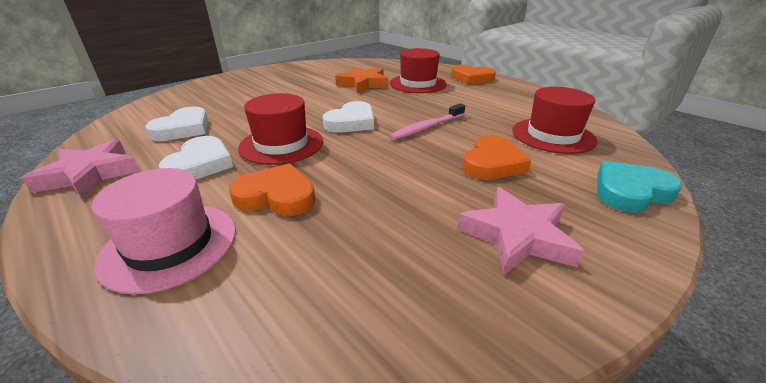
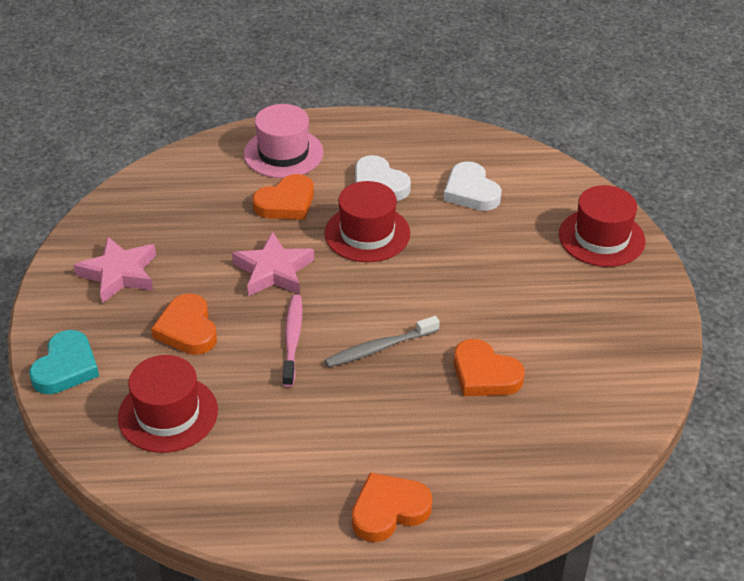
camera: 130 degrees right, 10 degrees up
pink star [22,139,140,198] -> pink star moved to [232,232,314,296]
white heart [323,101,374,133] -> none
orange star [335,67,389,93] -> orange heart [454,339,525,396]
red hat [390,48,447,93] -> red hat moved to [559,185,645,267]
none -> grey toothbrush [325,316,440,368]

